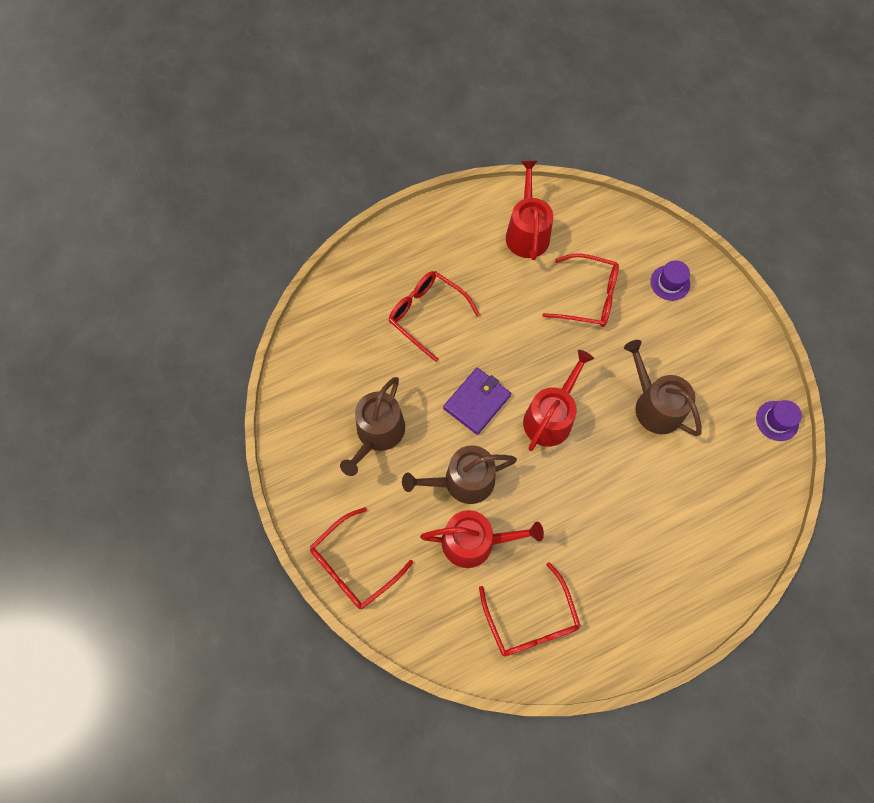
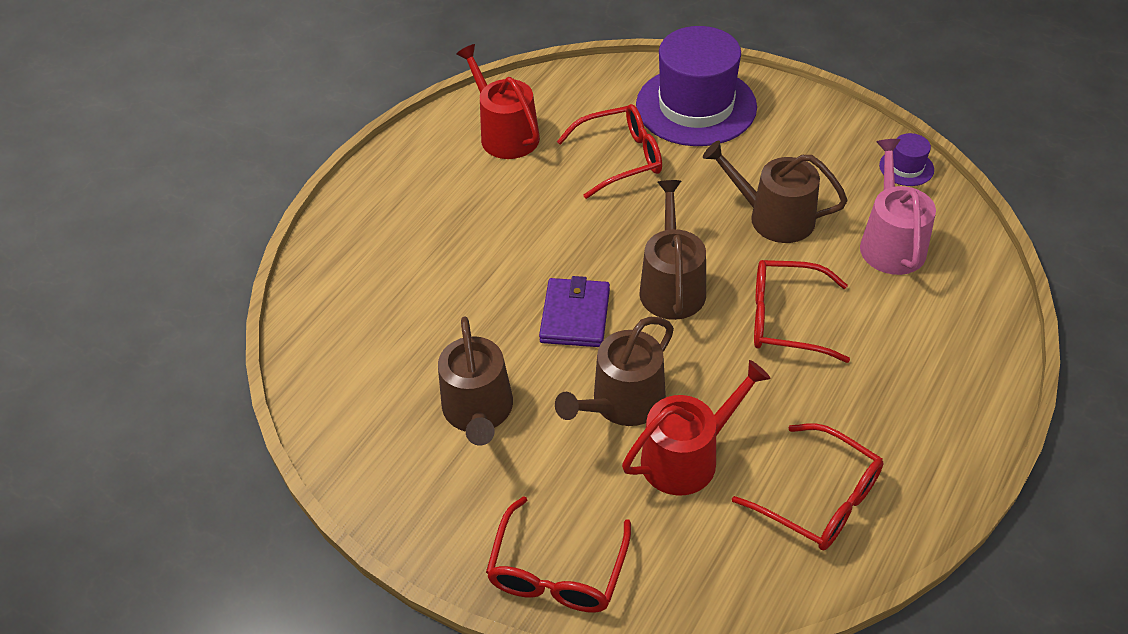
camera: 30 degrees left, 20 degrees down
red glasses [389,271,480,362] -> red glasses moved to [754,260,850,363]
red watering can [523,350,594,451] -> brown watering can [639,180,706,320]
purple hat [650,260,690,301] -> purple hat [636,26,757,146], size x2.39
none -> pink watering can [860,139,936,275]

